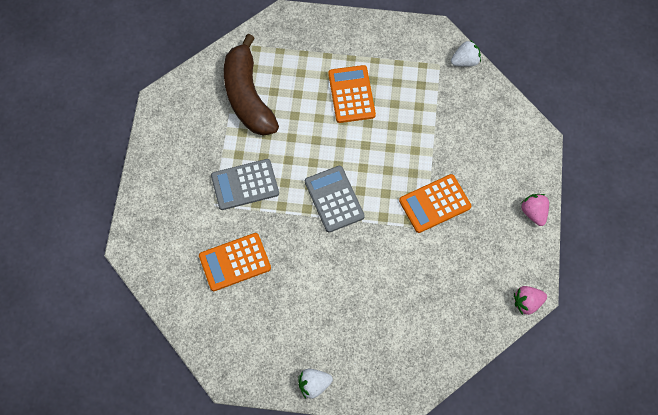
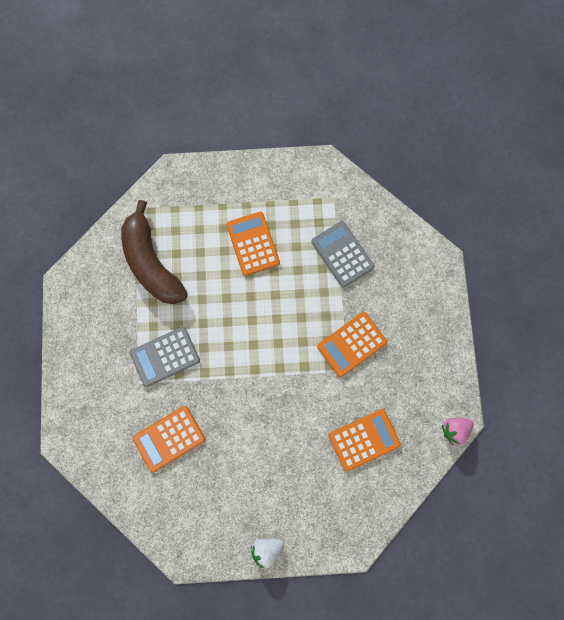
camera: 10 degrees left, 10 degrees up
grey calculator [305,166,365,233] -> grey calculator moved to [311,221,374,287]
white strawberry [451,40,481,67] -> none
pink strawberry [521,194,549,226] -> none
none -> orange calculator [329,409,401,472]

